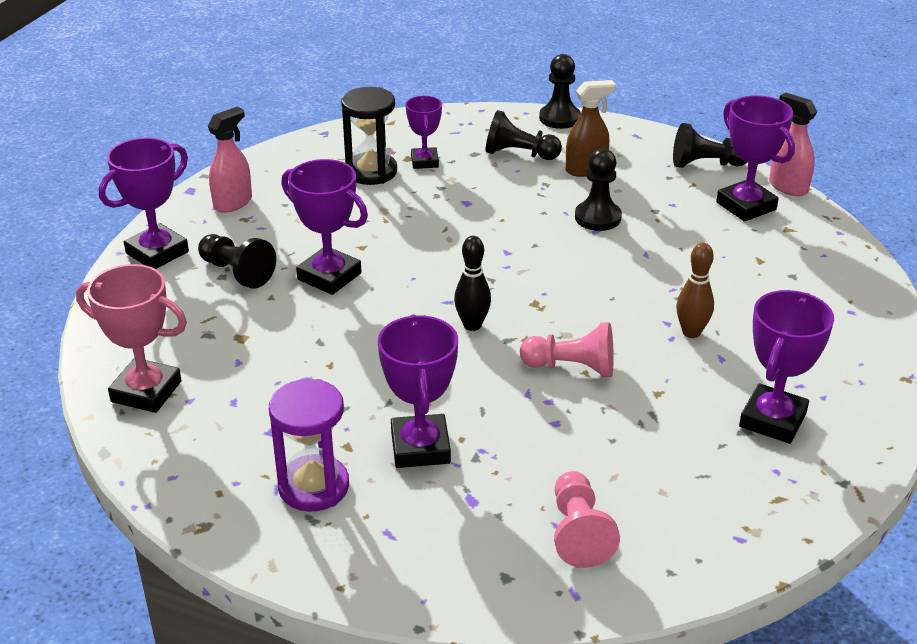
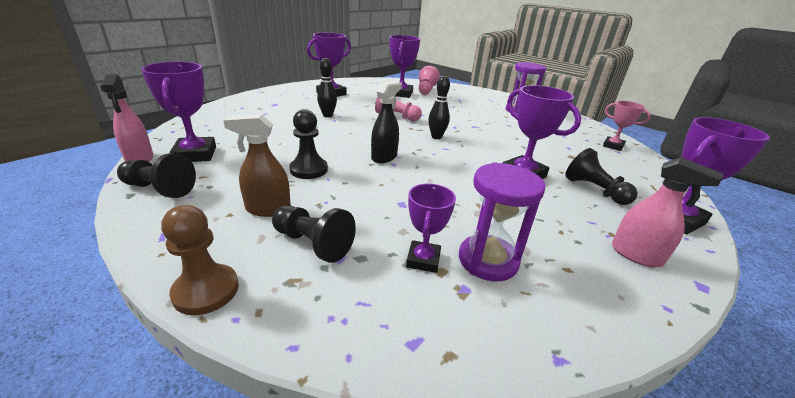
camera: 165 degrees left, 5 degrees down
pink trophy [76,264,187,413] -> pink trophy [603,101,651,151], size x0.63
pink spray bottle [207,107,252,213] -> pink spray bottle turned 105 degrees counterclockwise [612,157,724,268]
black hourglass [341,87,397,185] -> purple hourglass [459,162,546,281]
purple trophy [378,314,458,468] -> purple trophy moved to [389,35,420,98]
black pawn [539,54,581,129] -> brown pawn [161,205,239,315]
brown bowling pin [676,243,714,338] -> black bowling pin [317,58,337,117]
none -> black spray bottle [371,81,402,163]

